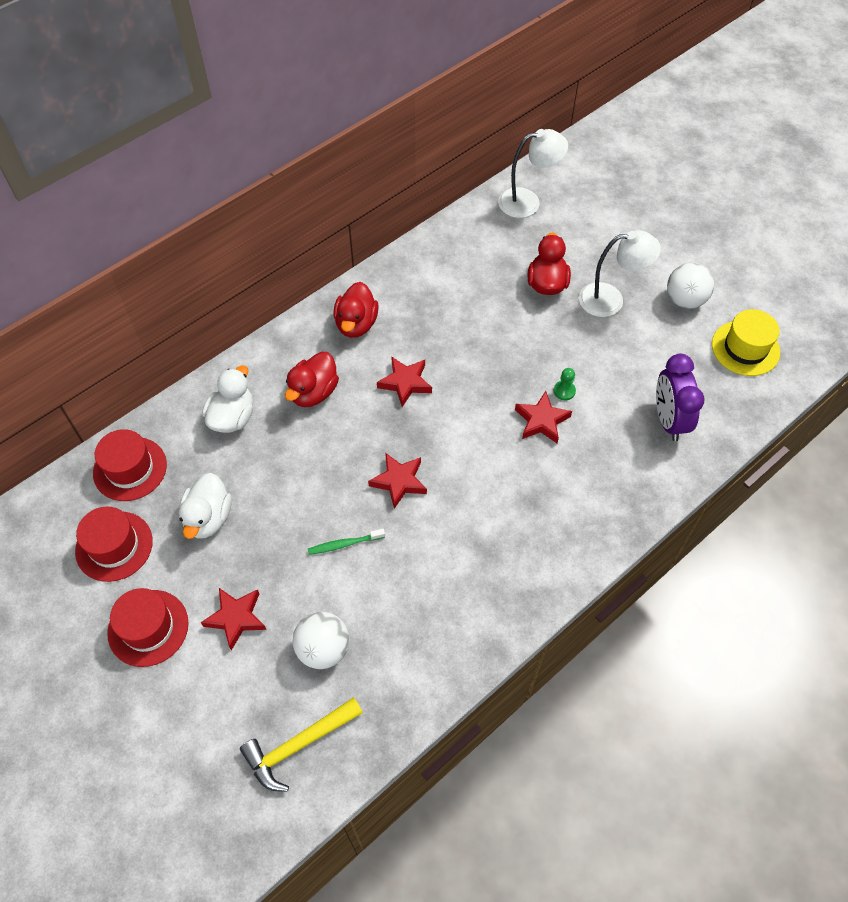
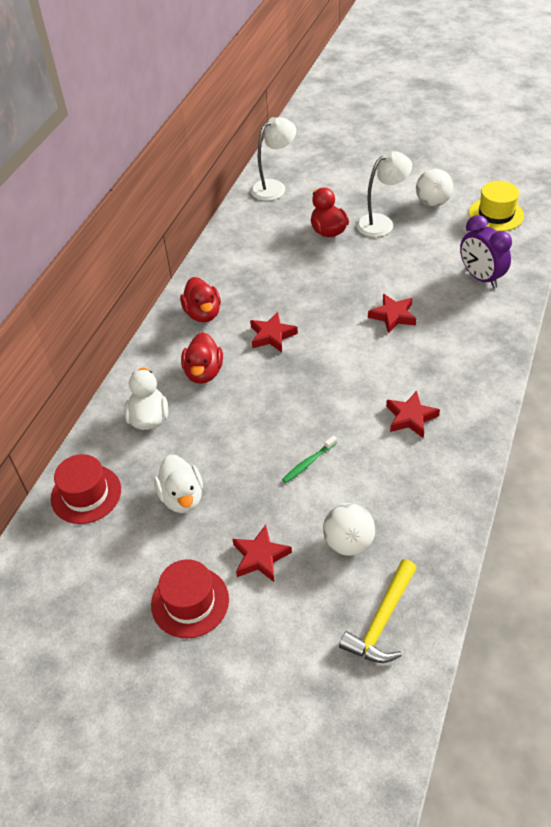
camera: 25 degrees left, 10 degrees down
red hat [75,507,153,582] -> none
red star [368,453,427,509] -> red star moved to [386,391,440,438]
green pawn [554,368,576,400] -> none

